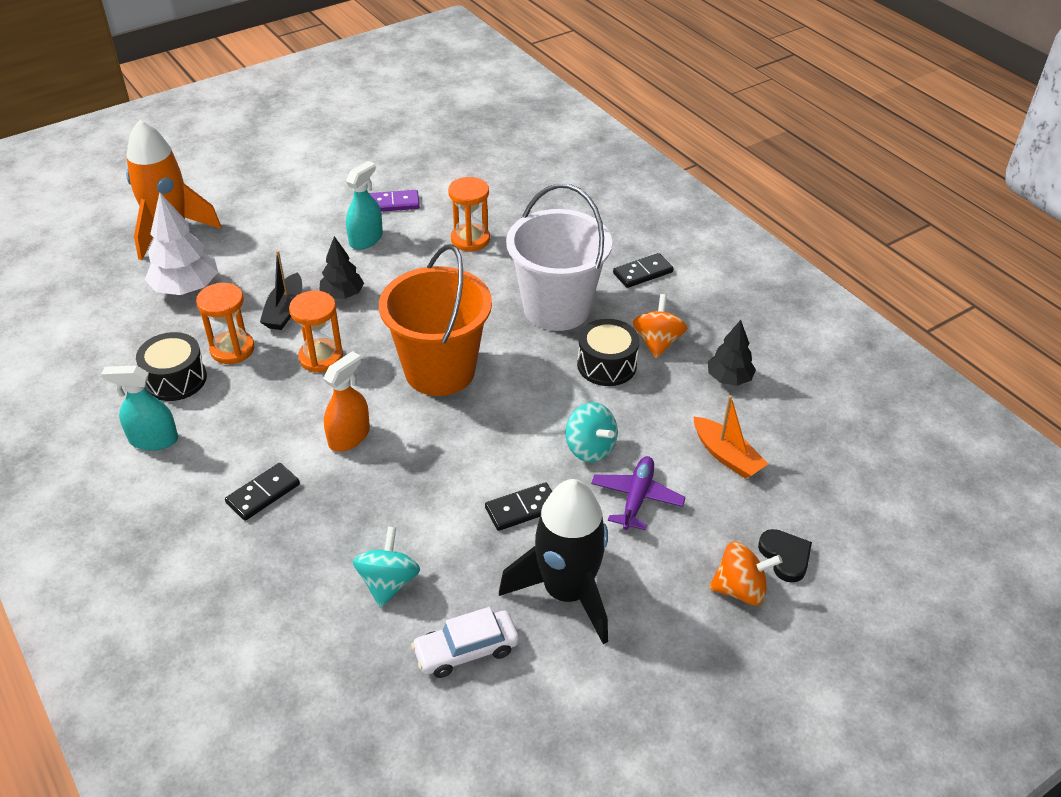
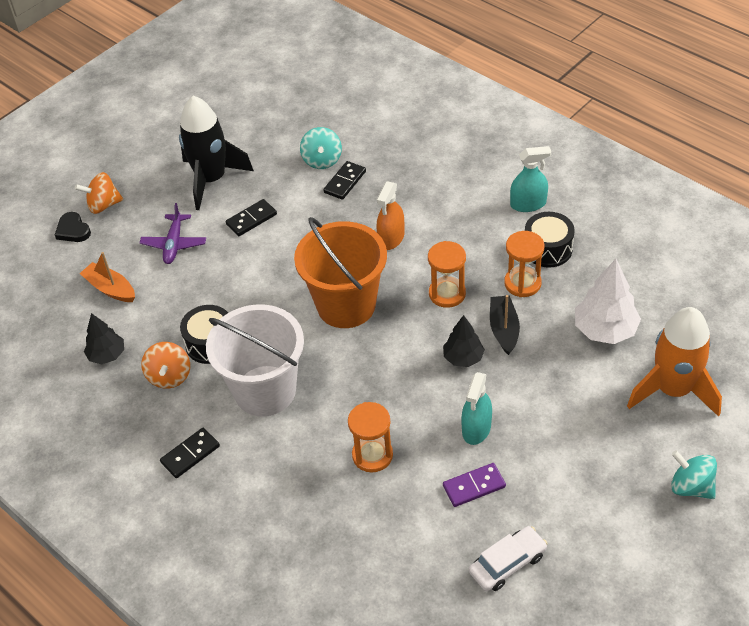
camera: 170 degrees right, 5 degrees up
black domino [225,463,300,521] -> black domino moved to [323,161,366,200]
white car [411,607,519,678] -> white car moved to [469,526,548,591]
turquoise spinning top [566,402,618,463] -> turquoise spinning top moved to [671,450,717,499]

